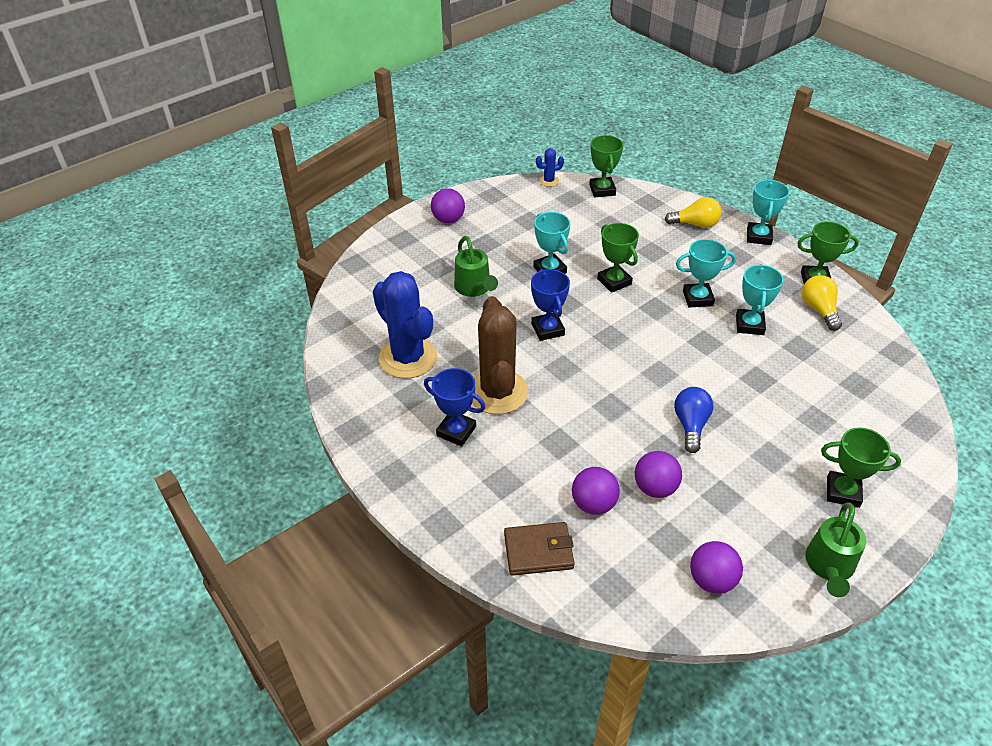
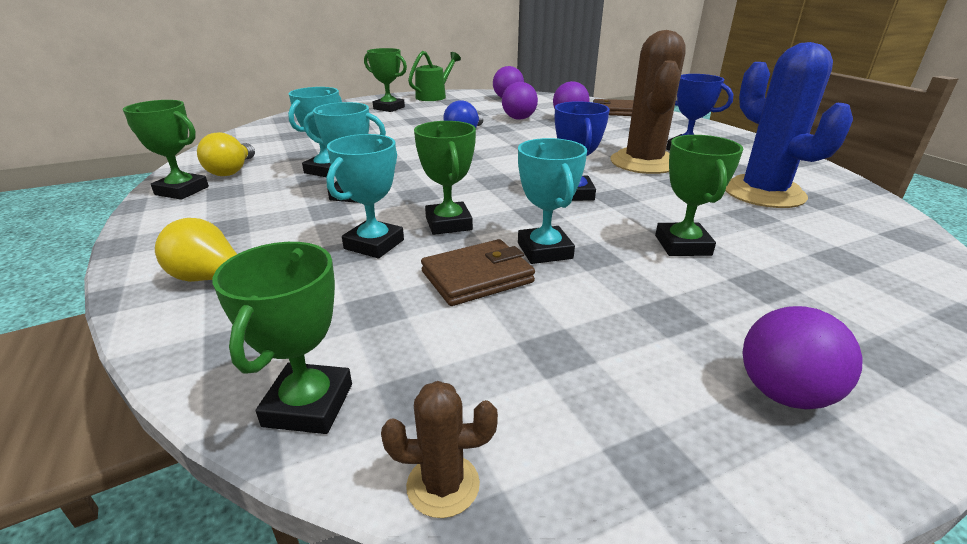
camera: 165 degrees left, 15 degrees down
green watering can [454,236,498,297] -> green trophy [655,135,743,256]
blue cactus [536,148,564,187] -> brown cactus [381,381,498,518]
turquoise trophy [747,180,790,245] -> turquoise trophy moved to [326,134,404,258]
none -> brown wallet [421,239,535,306]

